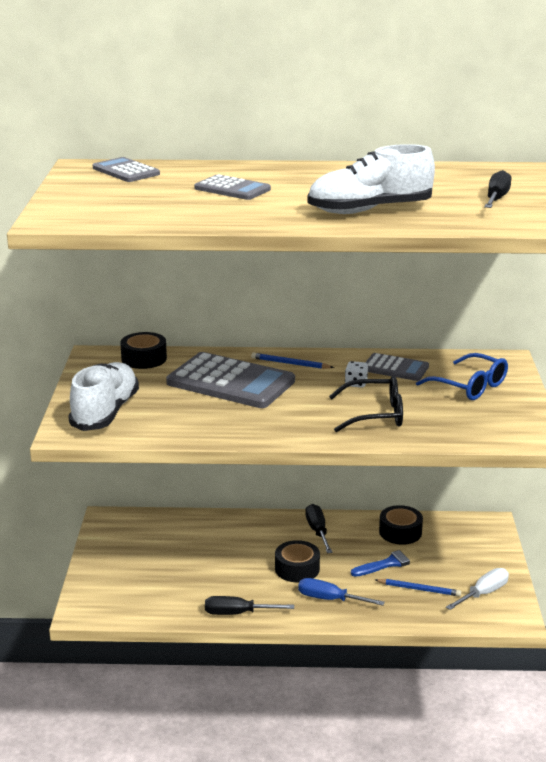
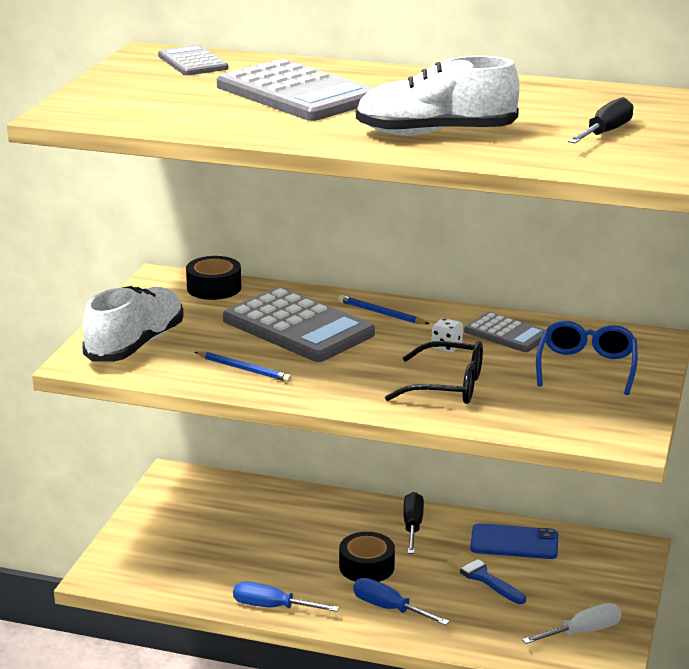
camera: 15 degrees right, 0 degrees up
grey calculator [194,174,271,200] -> grey calculator [217,59,373,121], size x1.84
black screwdriver [205,596,294,615] -> blue screwdriver [233,582,339,612]
blue brush [351,547,423,577] -> blue brush turned 120 degrees counterclockwise [447,552,526,604]
blue pencil [375,579,461,596] -> blue pencil moved to [195,351,292,382]
black tape [379,505,423,545] -> blue phone [470,523,558,559]
blue glasses [416,353,508,400] -> blue glasses turned 135 degrees counterclockwise [536,321,638,395]

